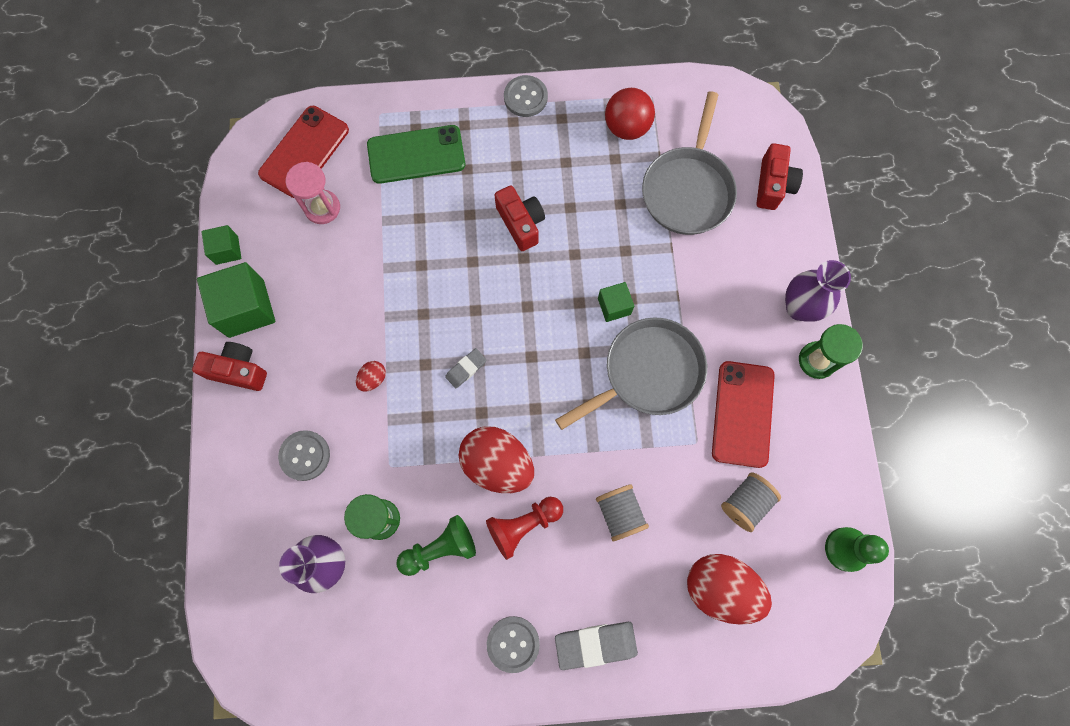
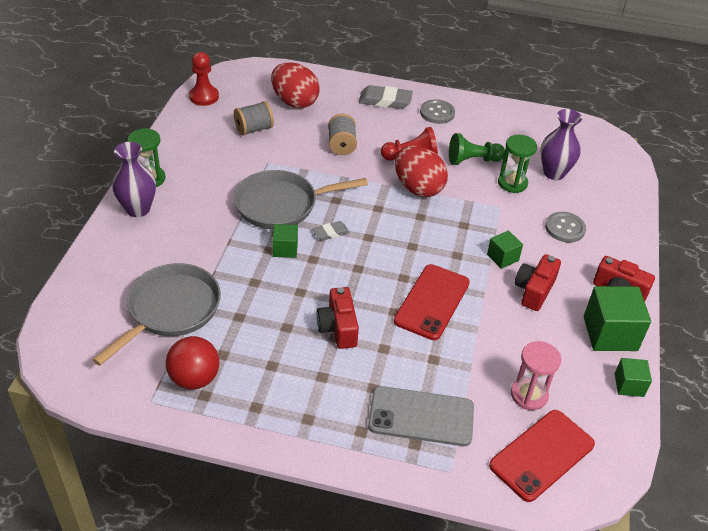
camera: 165 degrees left, 30 degrees down
red egg [356,361,386,392] -> green cube [487,231,523,269]
green phone [367,125,466,184] -> grey phone [368,386,474,446]
grey eraser [445,348,487,389] -> grey eraser moved to [313,221,350,241]
grey button [504,75,548,117] -> none
red phone [712,361,775,468] -> red phone moved to [394,264,470,340]
red camera [756,143,803,210] -> red camera moved to [514,254,561,311]
green pawn [825,527,889,572] -> red pawn [189,52,219,106]

